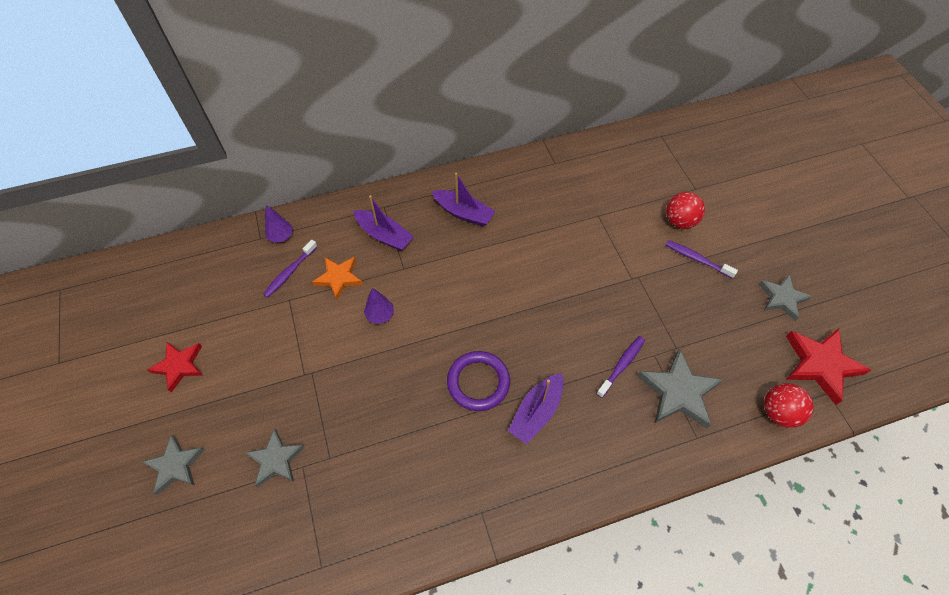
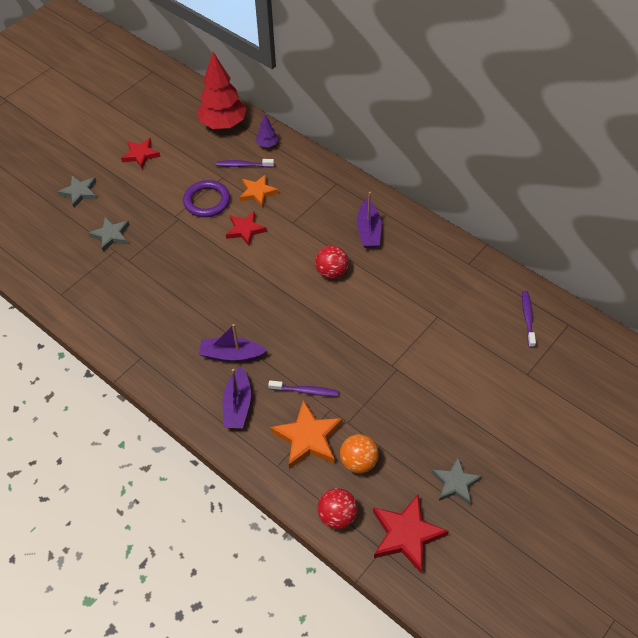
camera: 60 degrees right, 5 degrees down
purple boat [353,195,414,251] -> purple boat moved to [222,367,251,428]
purple tree [364,288,394,324] -> red star [226,211,267,246]
purple ring [447,351,510,411] -> purple ring moved to [183,180,230,217]
grey star [637,349,723,429] -> orange star [270,400,343,469]
red ball [666,192,705,229] -> red ball moved to [315,245,349,279]
purple toothbrush [666,240,738,278] -> purple toothbrush moved to [522,291,536,348]
none -> red tree [197,52,246,129]
none -> orange ball [340,434,379,473]

